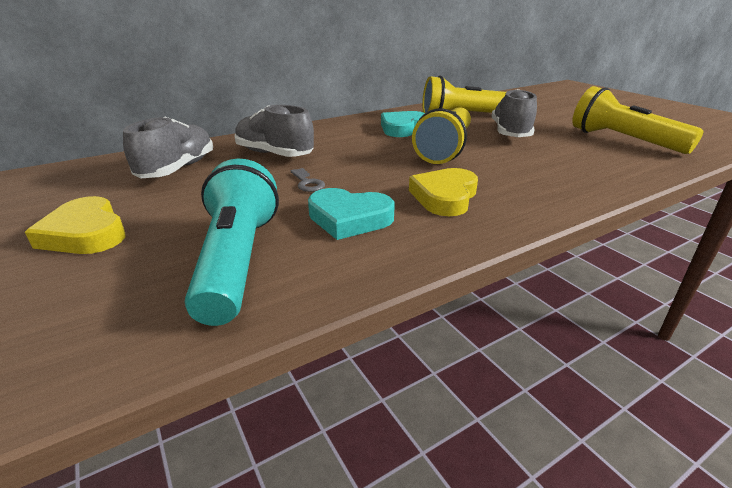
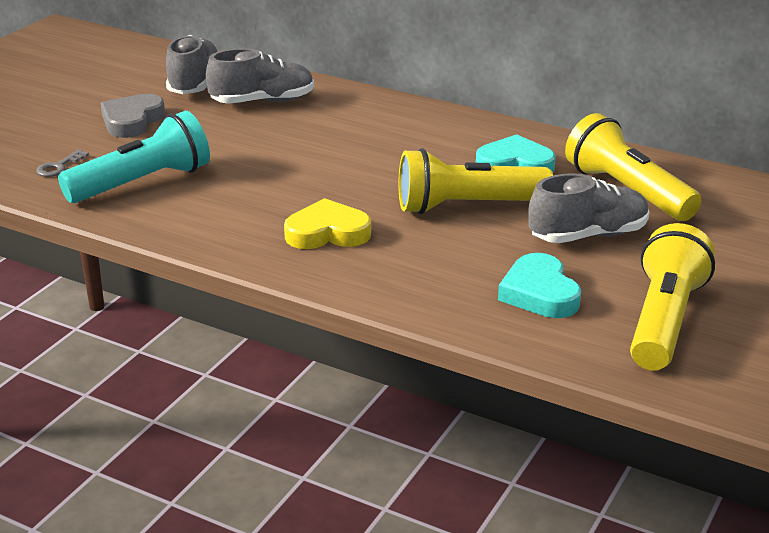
camera: 60 degrees right, 0 degrees up
yellow heart [25,196,125,254] -> grey heart [101,94,165,138]
grey shoe [234,105,314,157] -> grey shoe moved to [166,35,217,94]
grey key [291,168,325,192] -> grey key moved to [37,149,89,177]
turquoise heart [308,188,395,240] -> turquoise heart moved to [498,253,581,318]

